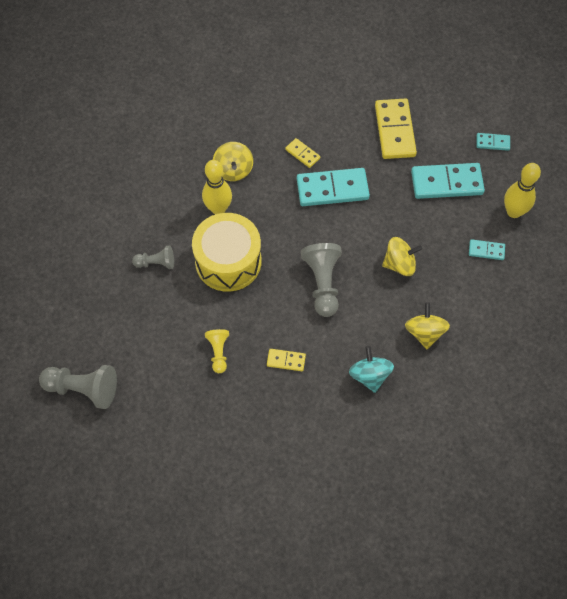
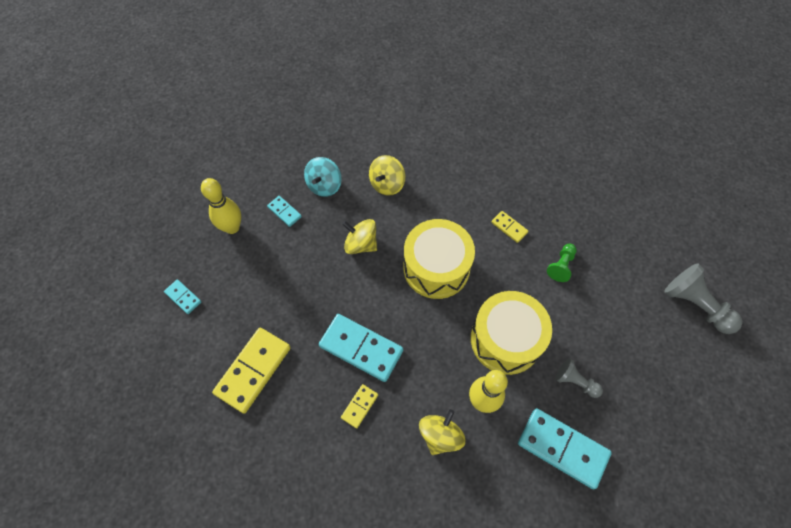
camera: 145 degrees left, 0 degrees up
yellow pawn [205,329,229,373] -> green pawn [547,244,577,282]
yellow domino [285,138,320,168] -> yellow domino turned 45 degrees clockwise [341,384,378,428]
grey pawn [301,243,342,317] -> yellow drum [403,219,475,299]
turquoise spinning top [349,346,394,393] -> turquoise spinning top moved to [304,157,342,197]
turquoise domino [411,163,485,199] -> turquoise domino moved to [518,408,612,489]

